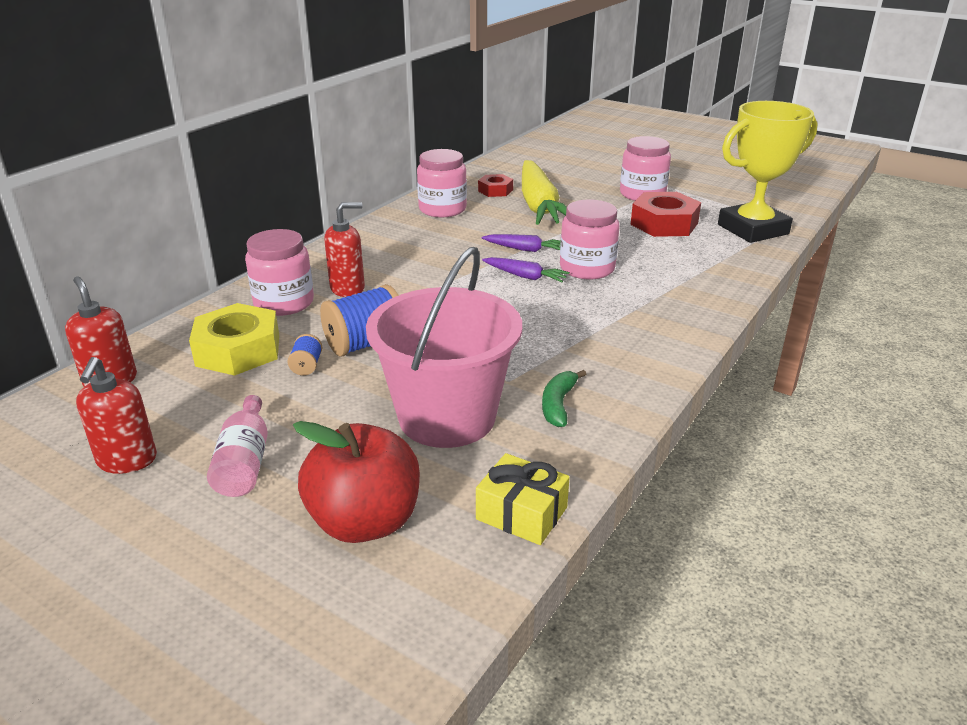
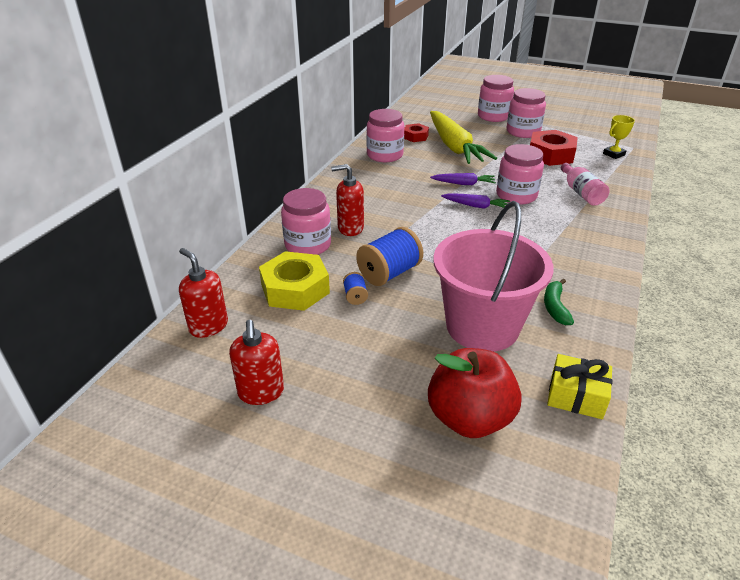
camera: 10 degrees left, 5 degrees up
pink bottle [207,395,268,497] -> pink bottle moved to [561,163,609,206]
red soap dispenser [324,202,365,297] -> red soap dispenser turned 150 degrees counterclockwise [331,164,364,236]
yellow trophy [718,101,818,243] -> yellow trophy [603,115,635,159], size x0.43
none -> pink jar [478,75,514,122]

